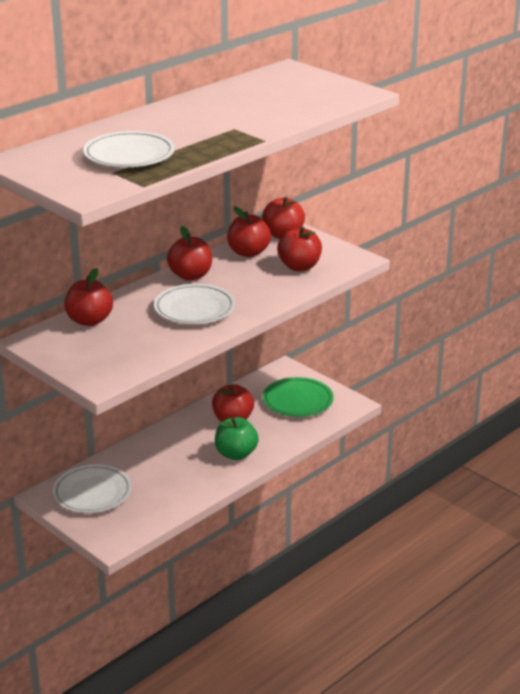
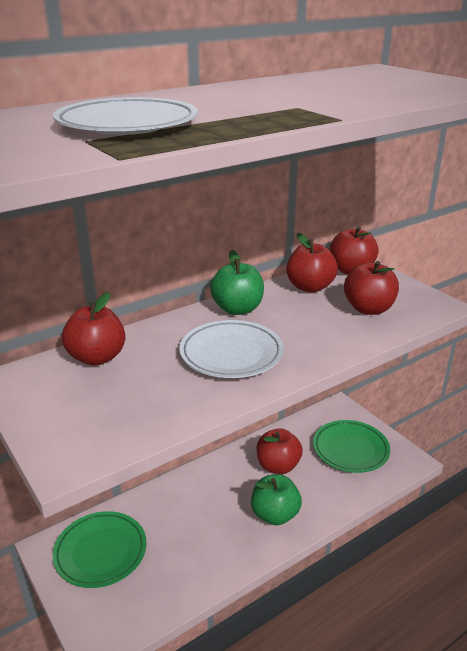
camera: 10 degrees right, 0 degrees up
white plate [53,464,132,513] -> green plate [53,511,146,588]
red apple [167,226,212,281] -> green apple [210,250,264,315]

